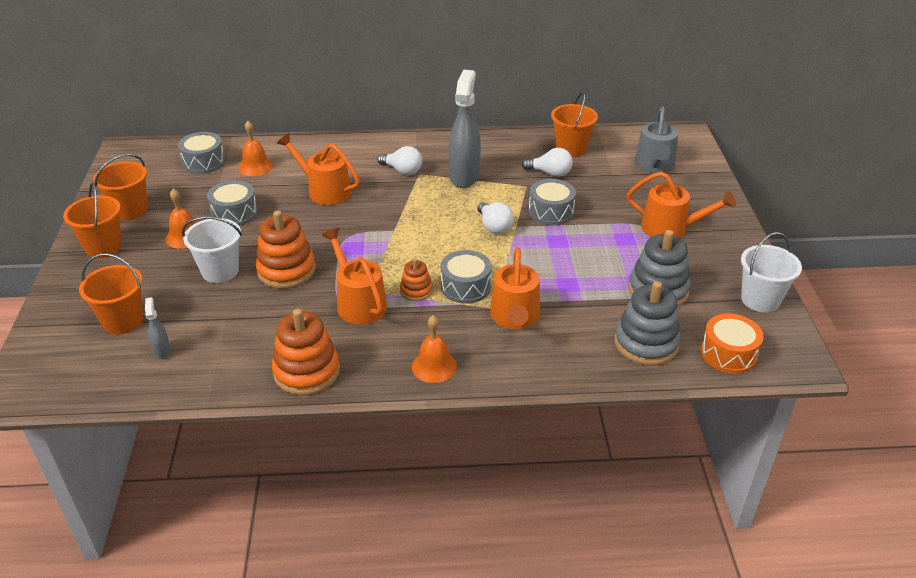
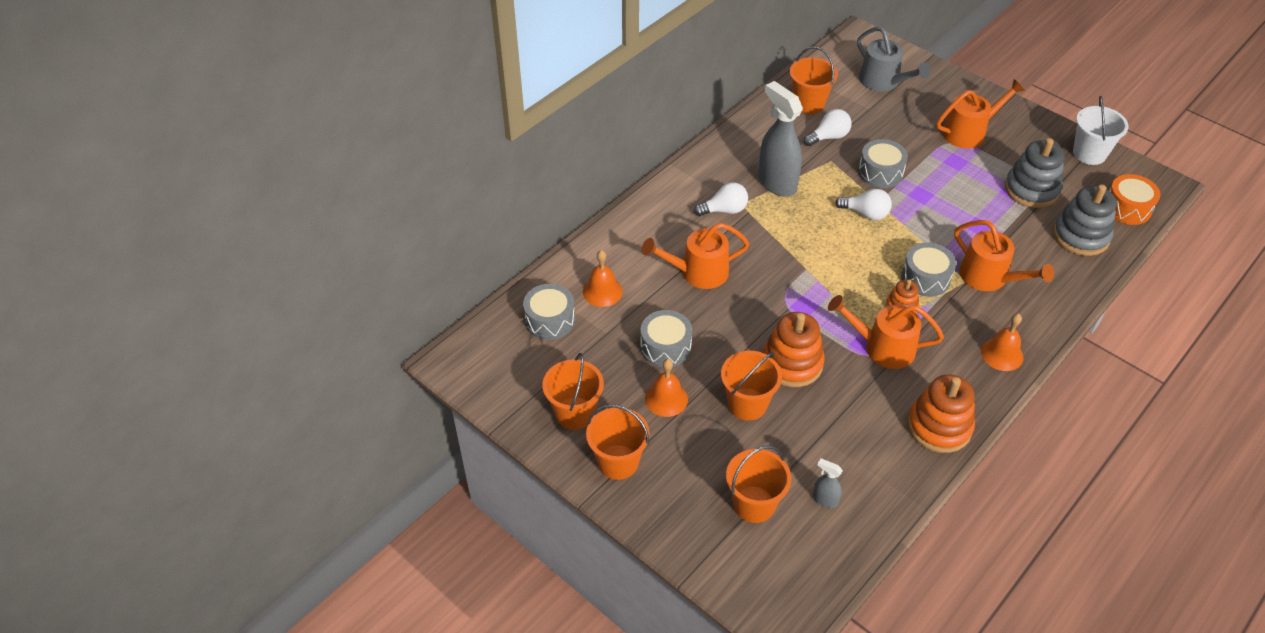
camera: 45 degrees left, 10 degrees up
white bucket [182,216,242,283] -> orange bucket [721,351,782,421]

